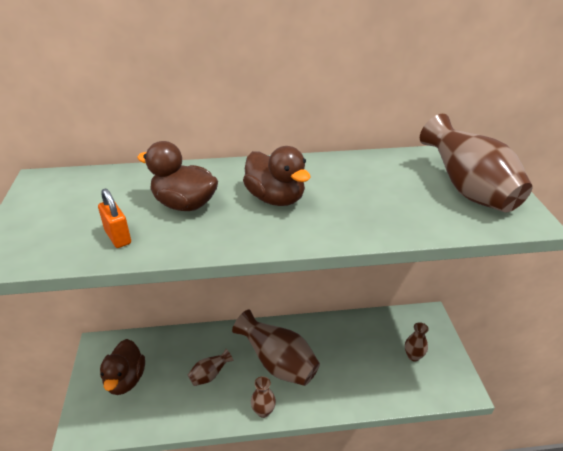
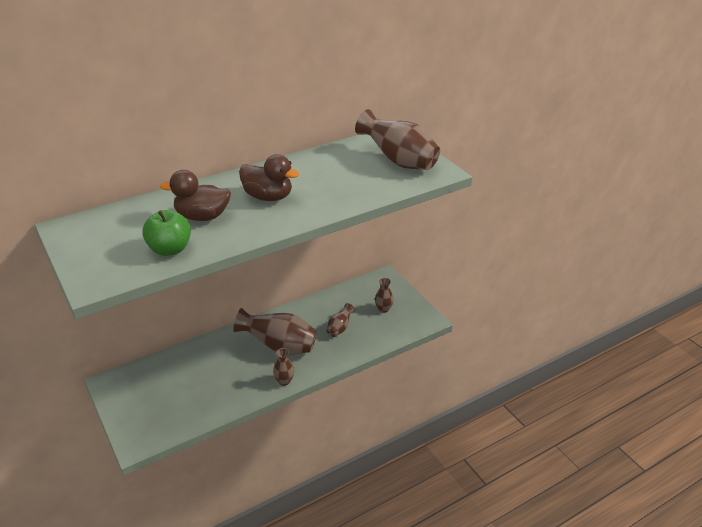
camera: 25 degrees left, 0 degrees up
orange padlock [98,188,131,248] -> green apple [142,210,191,256]
brown duck [100,339,145,395] -> none
brown vase [188,349,233,386] -> brown vase moved to [327,303,355,337]

